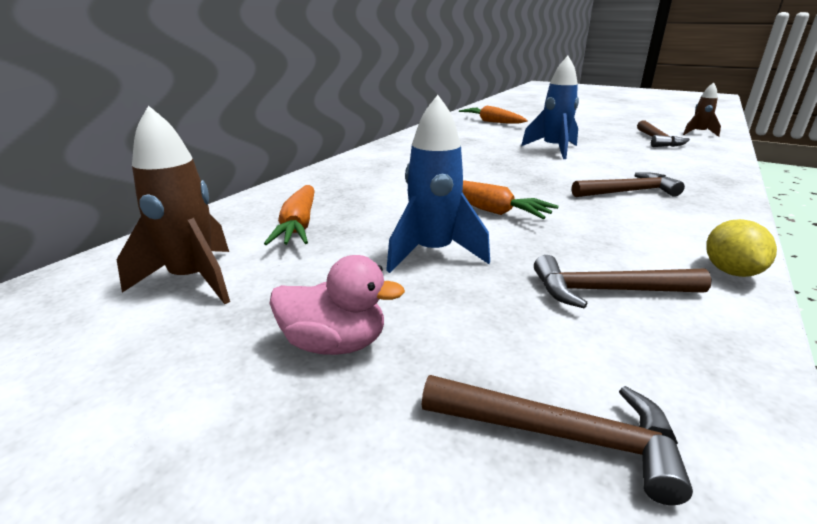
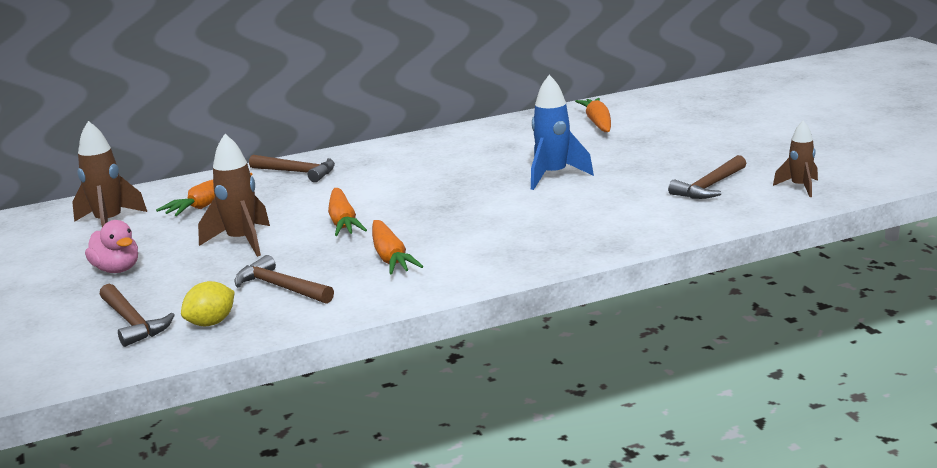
camera: 40 degrees right, 5 degrees down
blue rocket [386,95,490,273] -> brown rocket [198,134,270,257]
brown hammer [572,172,685,197] -> brown hammer moved to [249,155,335,182]
yellow lemon [706,219,777,277] -> yellow lemon moved to [181,281,235,326]
none -> orange carrot [372,220,424,274]

